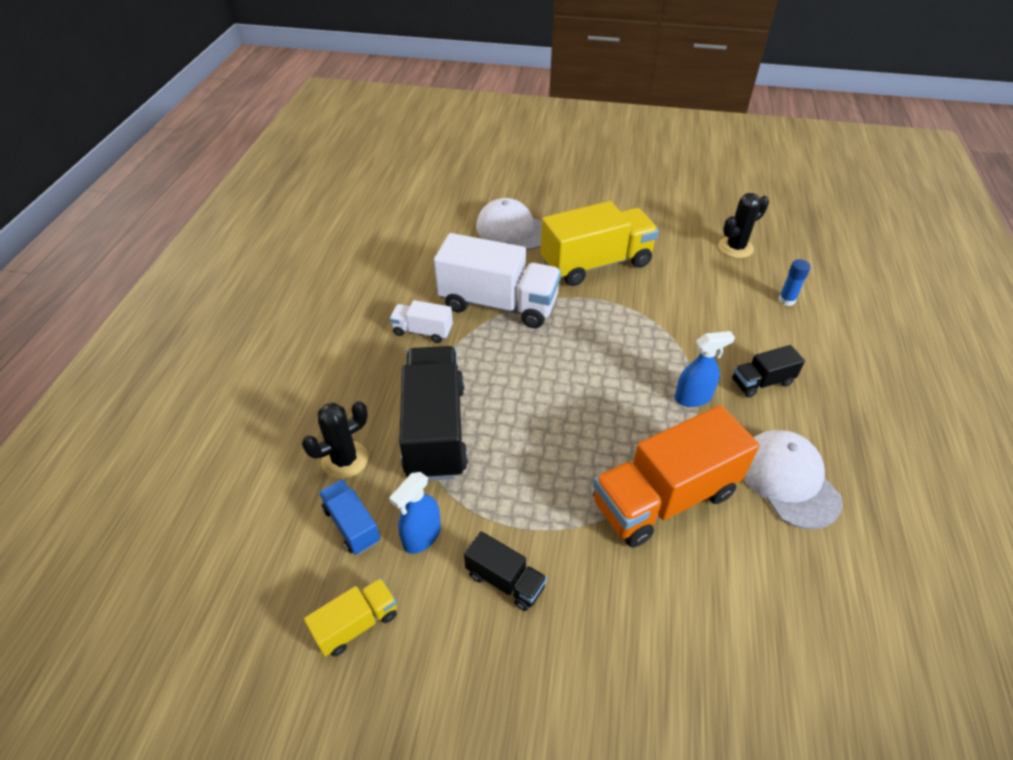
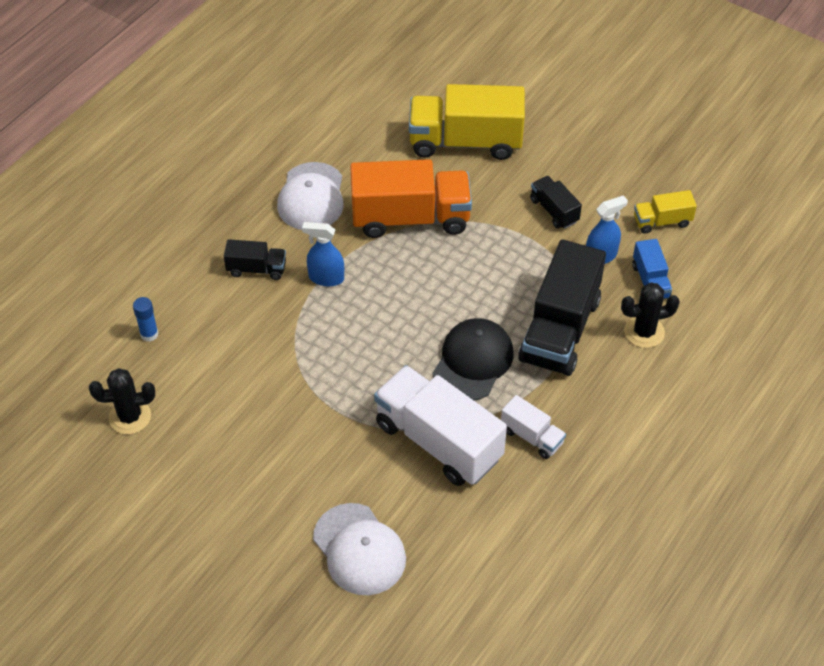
camera: 155 degrees left, 5 degrees up
yellow truck [540,201,659,286] -> yellow truck moved to [409,84,525,160]
none -> black cap [432,318,513,401]

